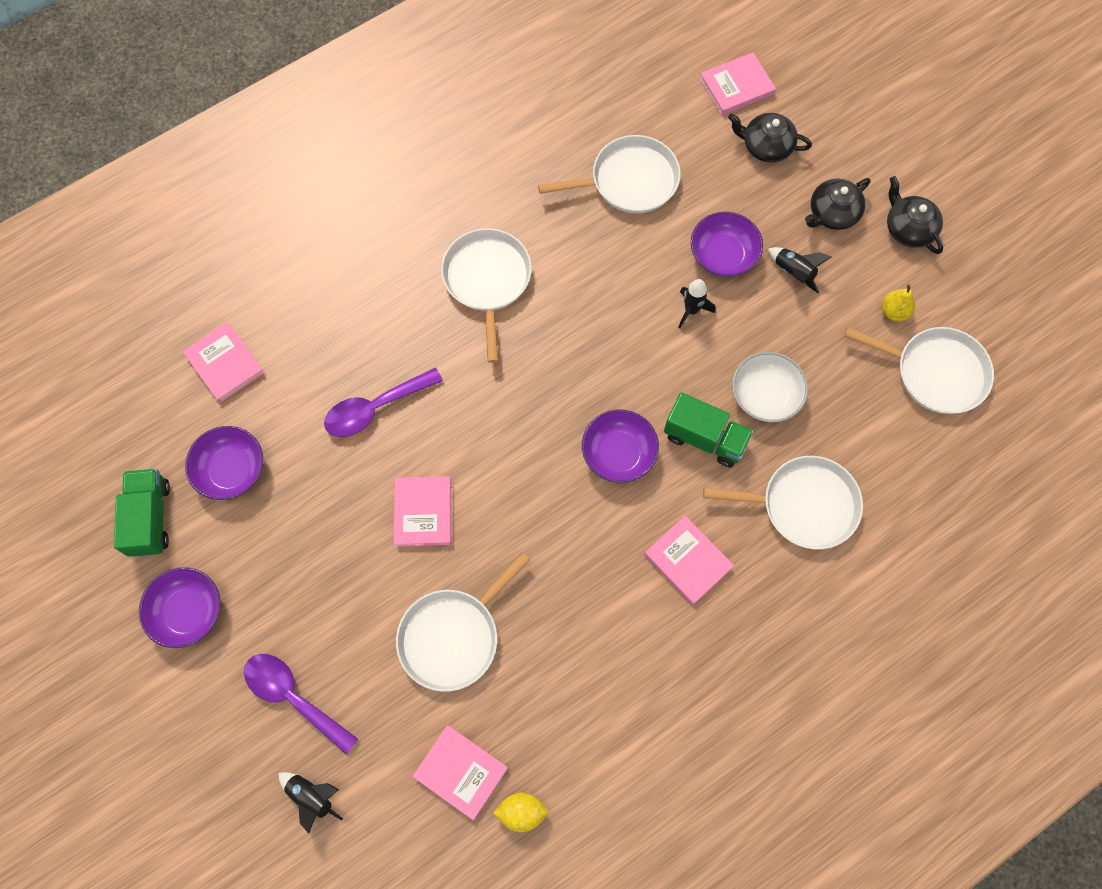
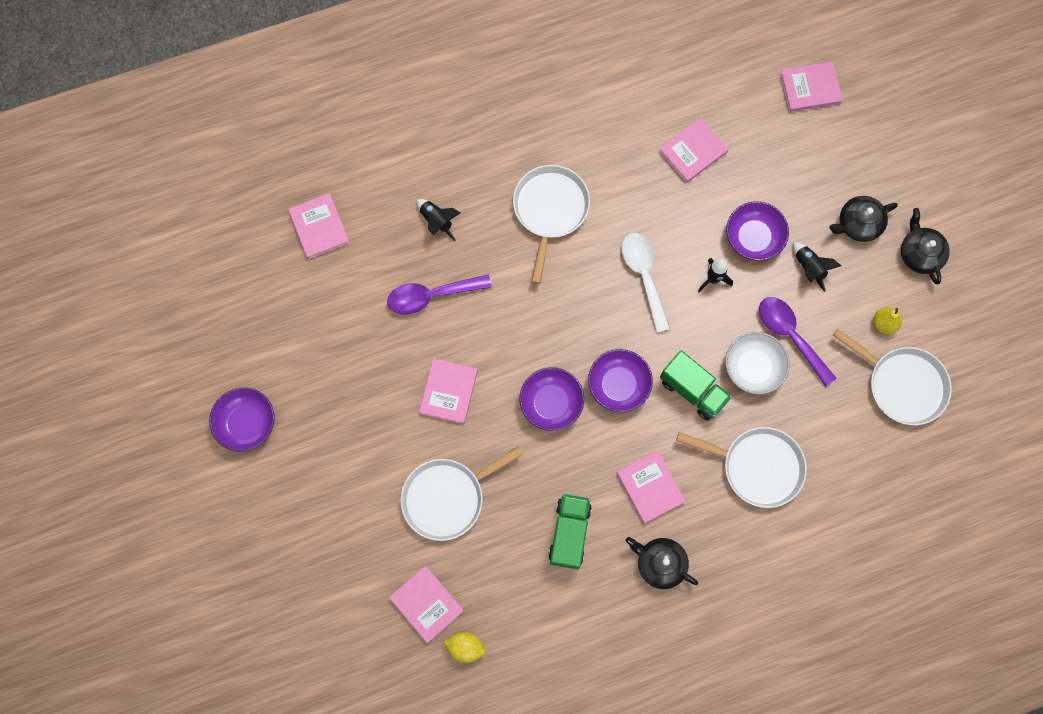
camera: 15 degrees right, 5 degrees up
green truck [114,469,170,557] -> green truck moved to [548,494,592,569]
purple bowl [185,426,263,500] -> purple bowl moved to [519,367,584,431]
purple spoon [244,654,358,754] -> purple spoon moved to [759,297,836,387]
black rocket [278,772,343,833] -> black rocket moved to [417,199,460,241]
white pan [538,135,680,213] -> pink book [659,118,729,183]
black teapot [728,113,812,163] -> black teapot moved to [626,537,698,589]
none -> white spoon [622,233,670,333]

